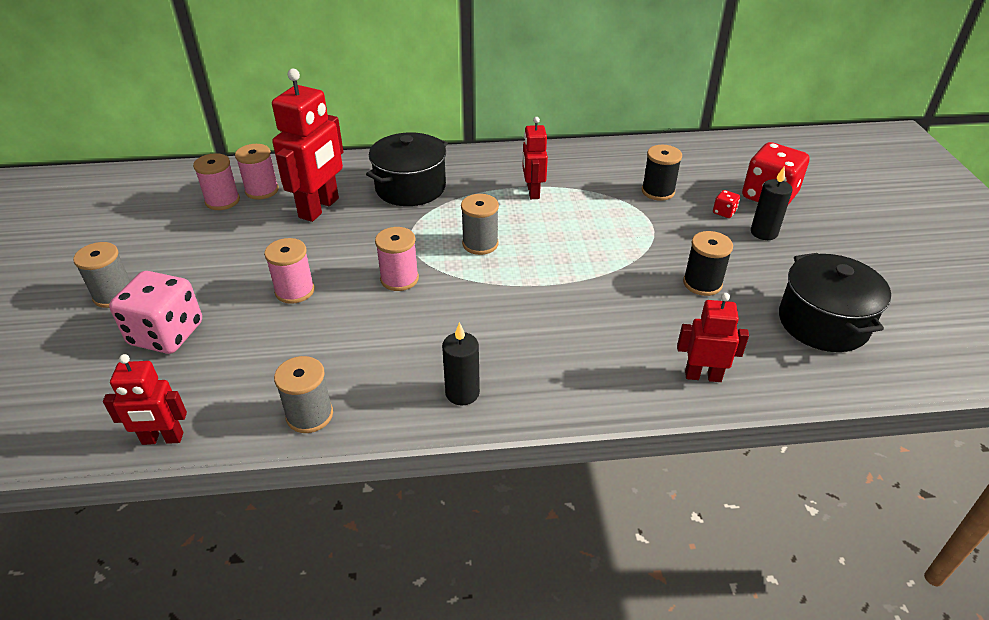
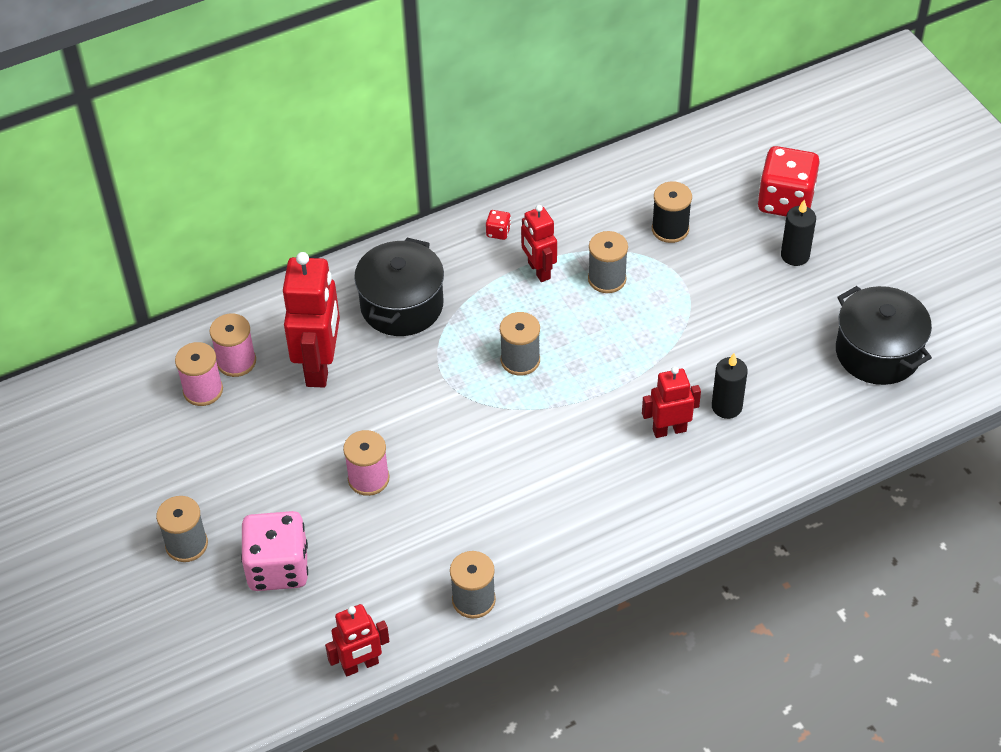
camera: 20 degrees left, 10 degrees up
pink spool [375,227,419,291] -> none
black candle [442,322,480,406] -> black candle moved to [712,353,748,419]
red robot [677,293,749,382] -> red robot moved to [642,367,701,438]
black spool [683,231,733,296] -> none
red dice [713,190,740,218] -> red dice moved to [486,210,511,240]
none -> grey spool [588,231,628,293]

